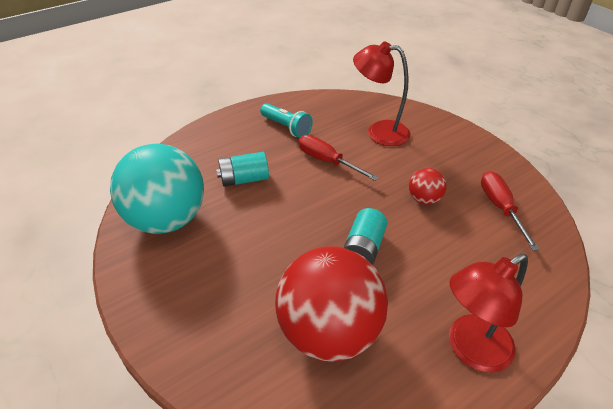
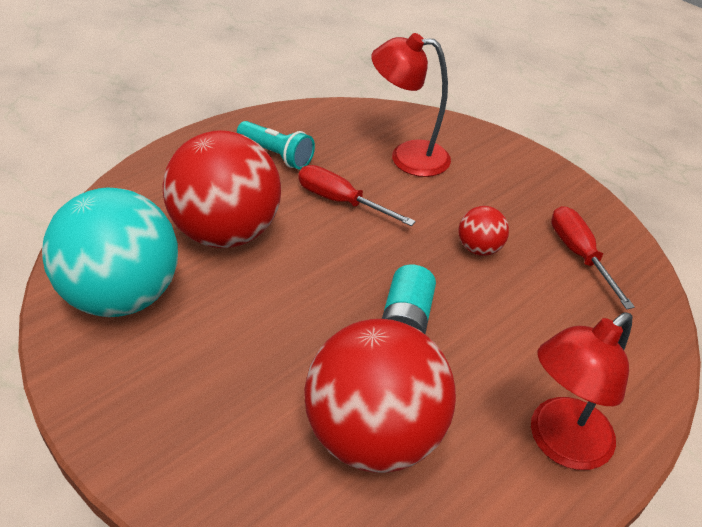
camera: 10 degrees left, 0 degrees up
turquoise battery [216,152,269,187] -> red ball [163,130,281,248]

